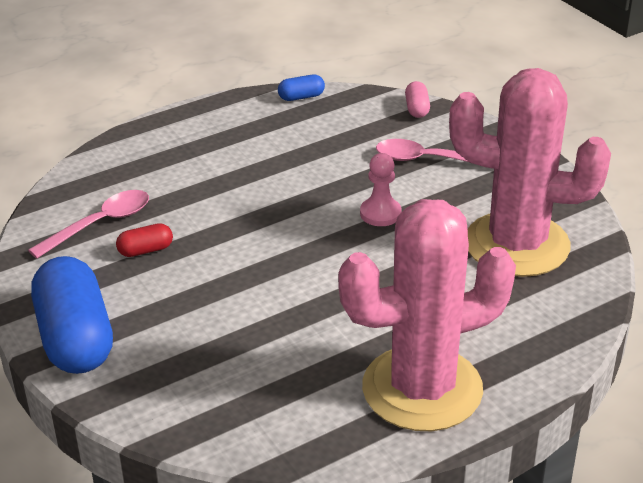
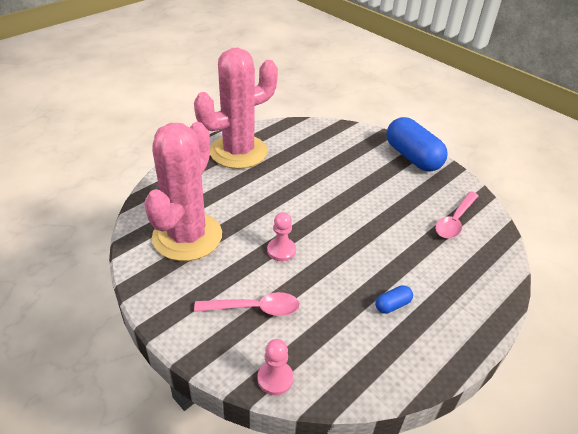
camera: 165 degrees right, 5 degrees up
red capsule [116,223,173,257] -> none
blue capsule [278,75,325,101] -> blue capsule moved to [375,285,413,314]
pink capsule [405,81,430,118] -> pink pawn [258,339,294,395]
pink cactus [449,68,611,277] -> pink cactus turned 75 degrees counterclockwise [144,122,222,261]

